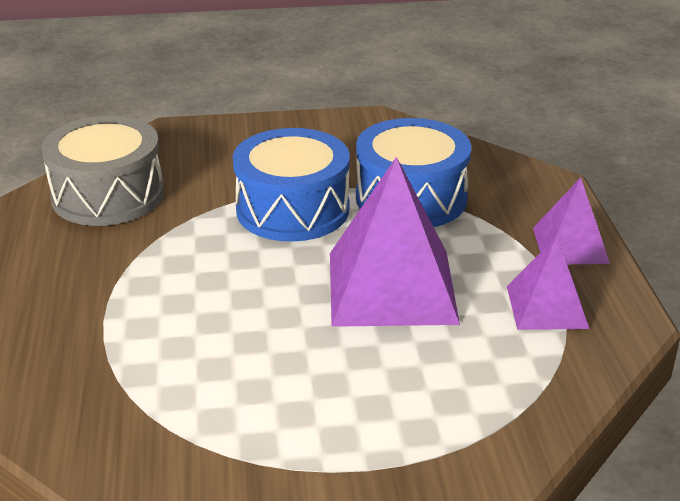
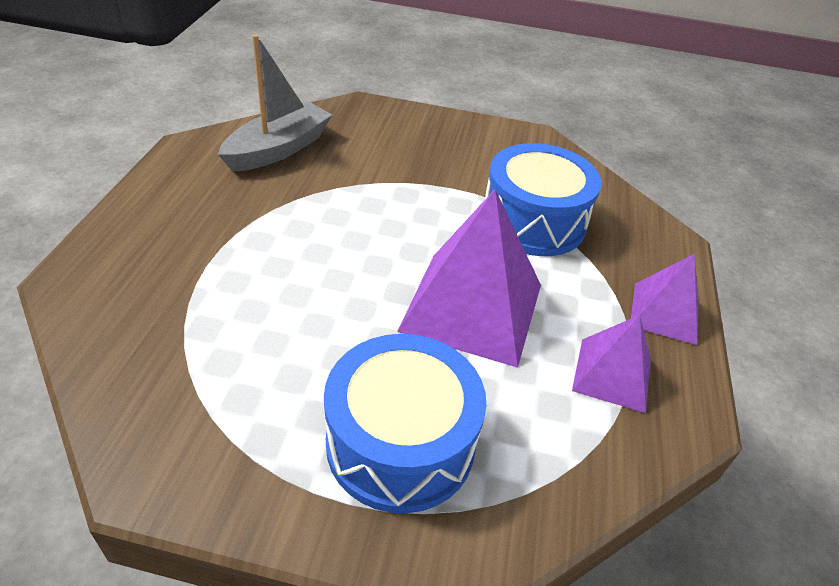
camera: 15 degrees right, 10 degrees up
grey drum [42,115,164,226] -> grey boat [218,34,332,172]
blue drum [233,128,350,242] -> blue drum moved to [324,334,487,513]

